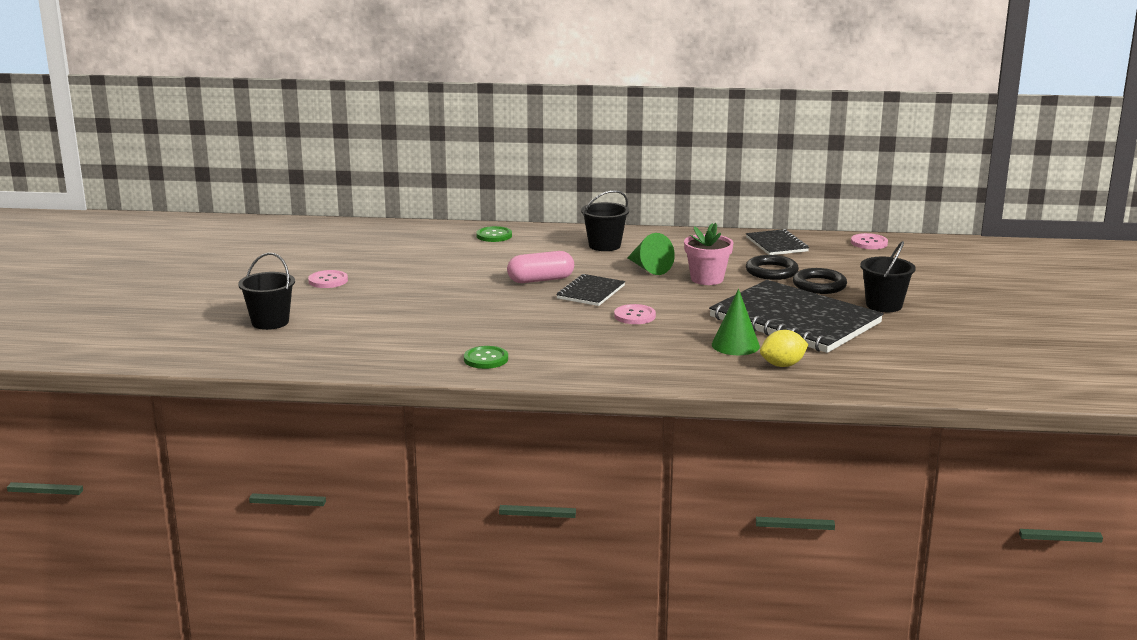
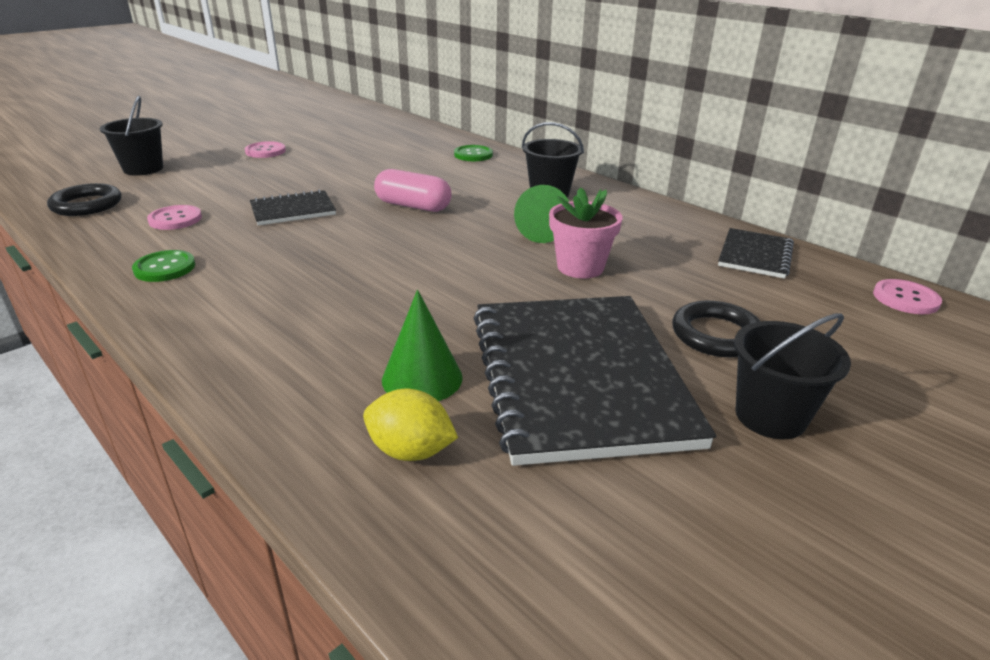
camera: 40 degrees right, 10 degrees up
black notebook [556,274,625,306] -> black notebook moved to [250,189,336,226]
pink button [614,304,656,324] -> pink button moved to [147,205,202,230]
black ring [746,255,799,280] -> black ring moved to [47,183,121,216]

